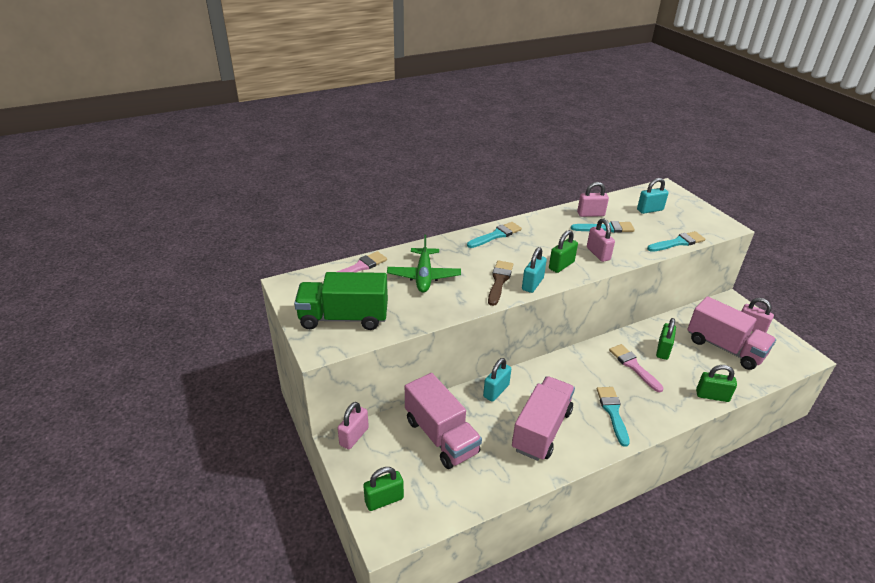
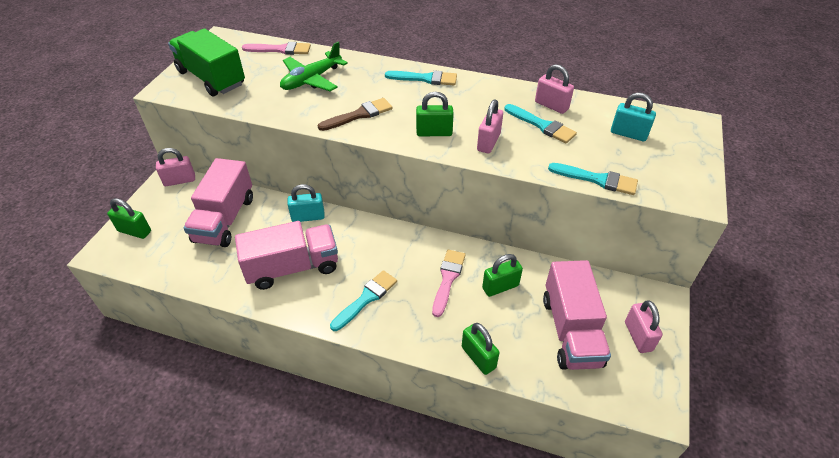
camera: 45 degrees right, 10 degrees up
turquoise padlock [522,247,547,293] -> none

